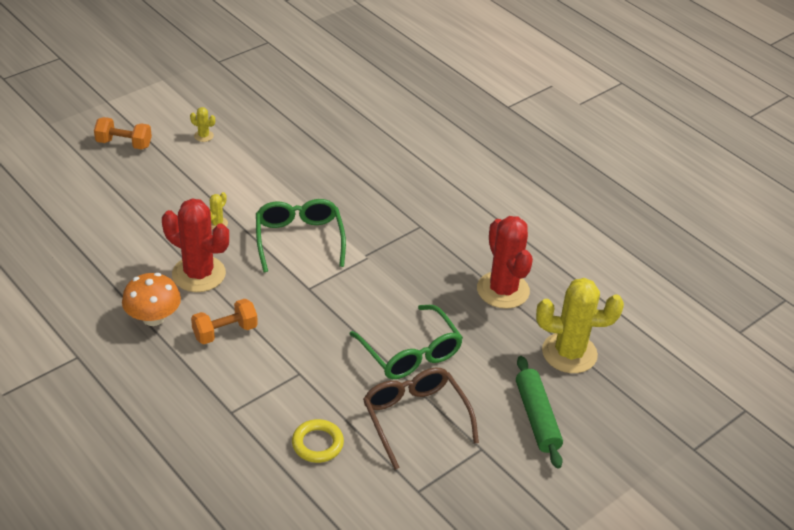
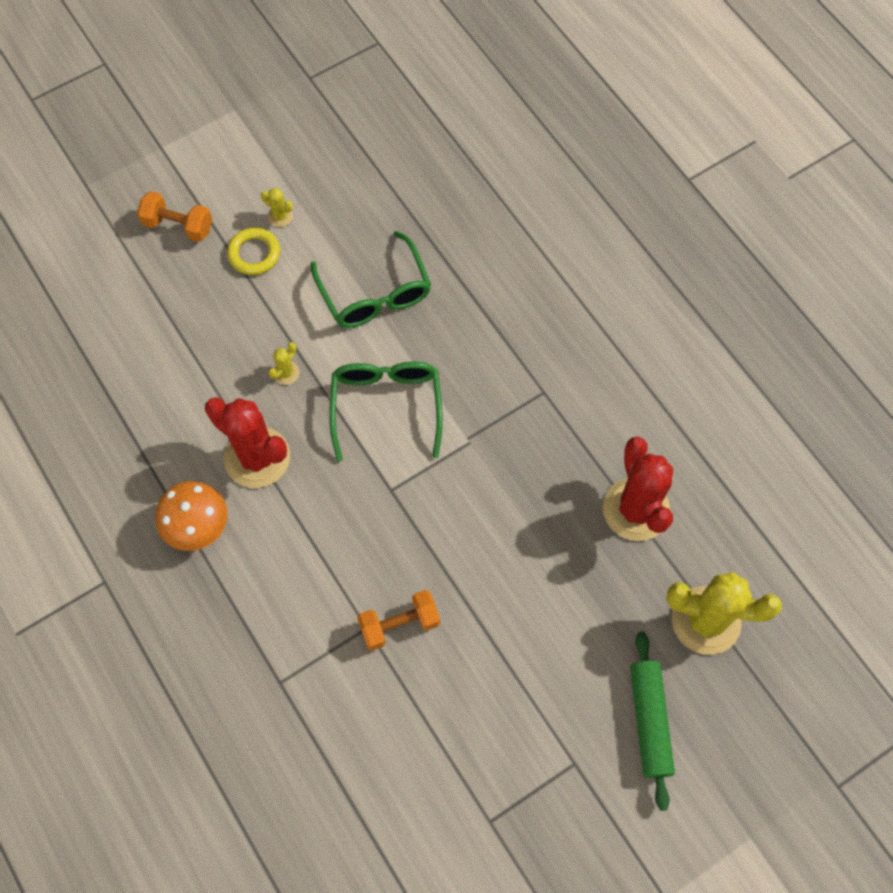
camera: 10 degrees right, 25 degrees up
orange dumbbell [191,299,258,344] -> orange dumbbell moved to [357,590,440,651]
yellow ring [292,419,344,463] -> yellow ring moved to [227,227,280,275]
green glasses [350,305,463,379] -> green glasses moved to [311,231,431,328]
brown glasses [363,368,479,470] -> none

